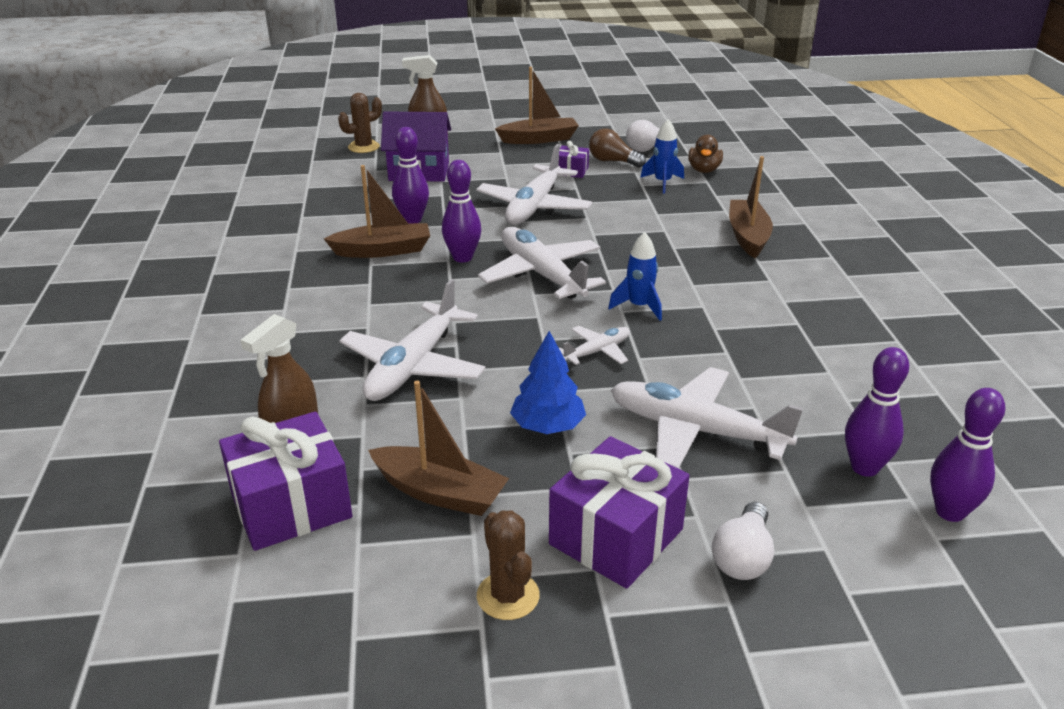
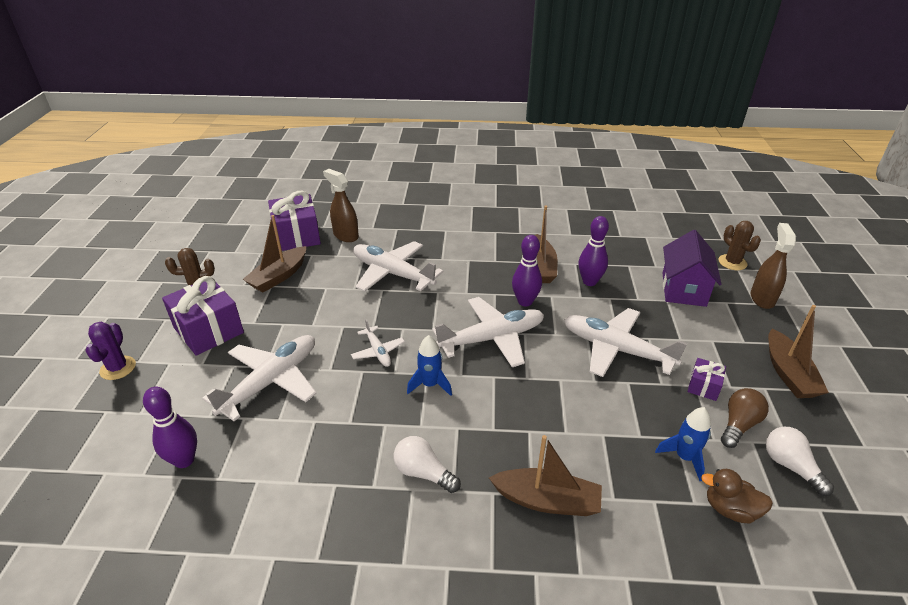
camera: 100 degrees right, 5 degrees up
blue tree [510,331,586,434] -> none
white light bulb [712,502,774,580] -> white light bulb moved to [394,436,461,493]
purple bowling pin [930,388,1005,522] -> none
none -> purple cactus [86,322,136,380]

